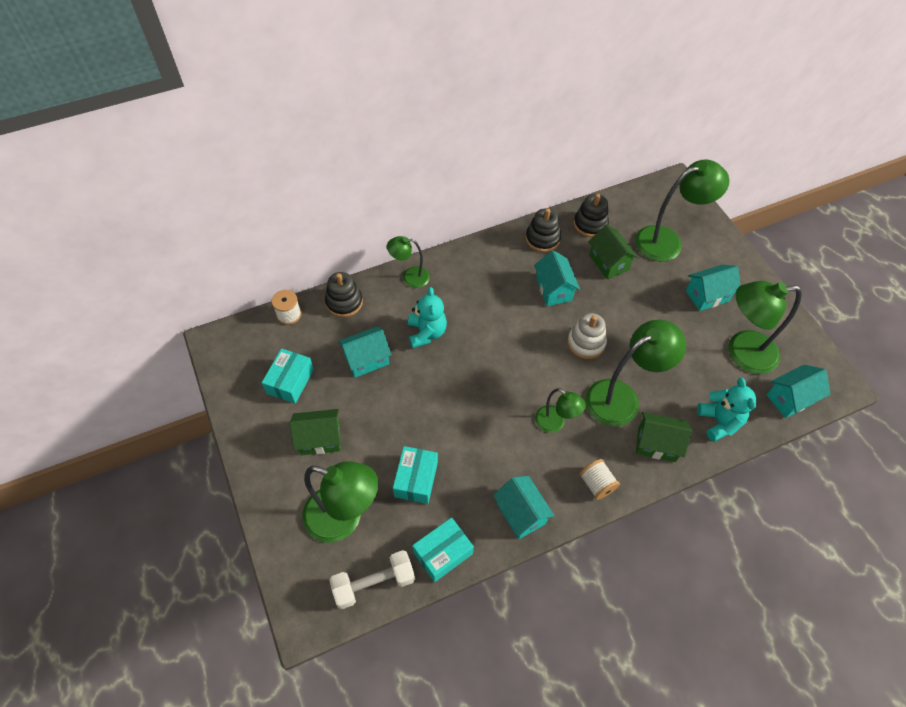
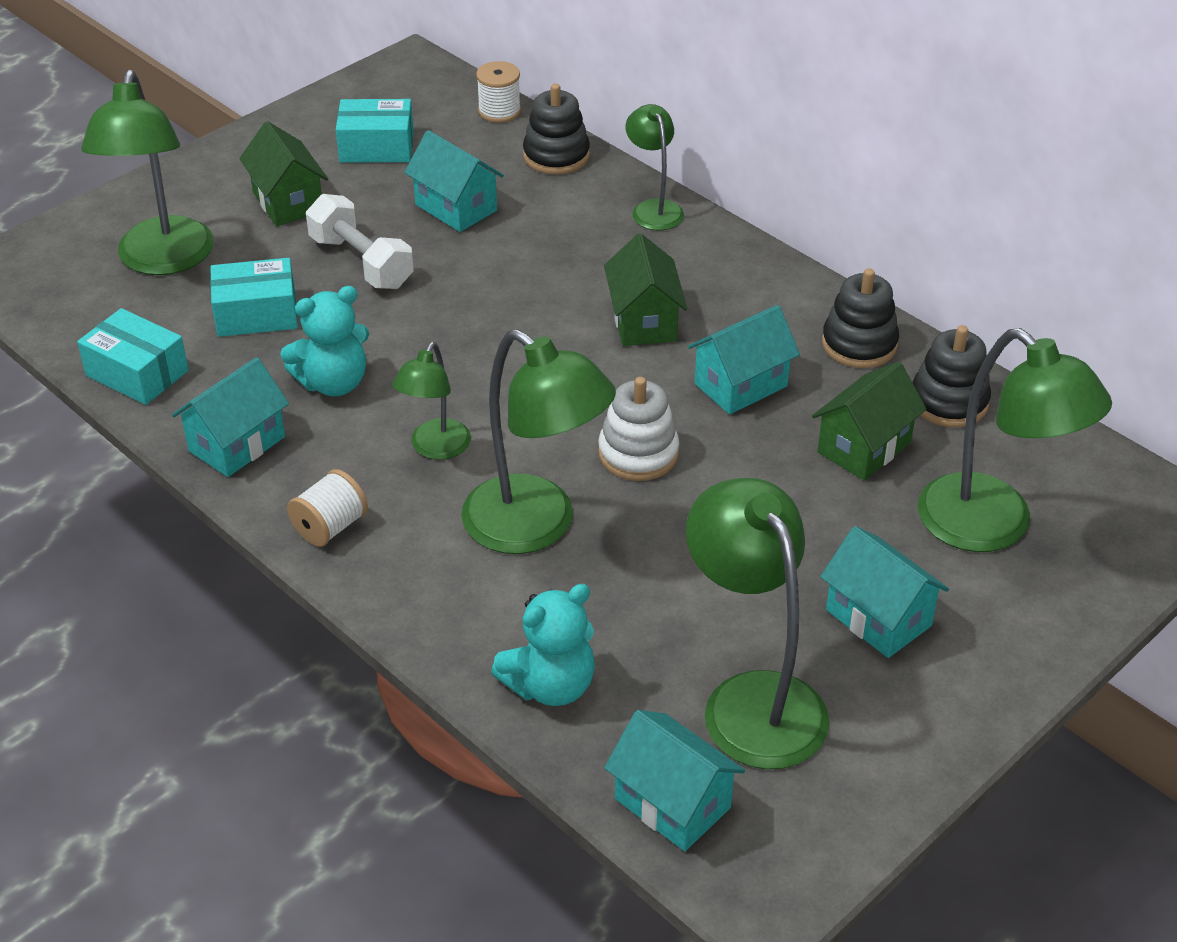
camera: 70 degrees right, 15 degrees down
white dumbbell [329,550,415,609] -> white dumbbell moved to [306,194,414,289]
turquoise teddy bear [408,287,447,348] -> turquoise teddy bear moved to [280,286,369,396]
green house [636,412,692,462] -> green house moved to [604,233,687,346]

